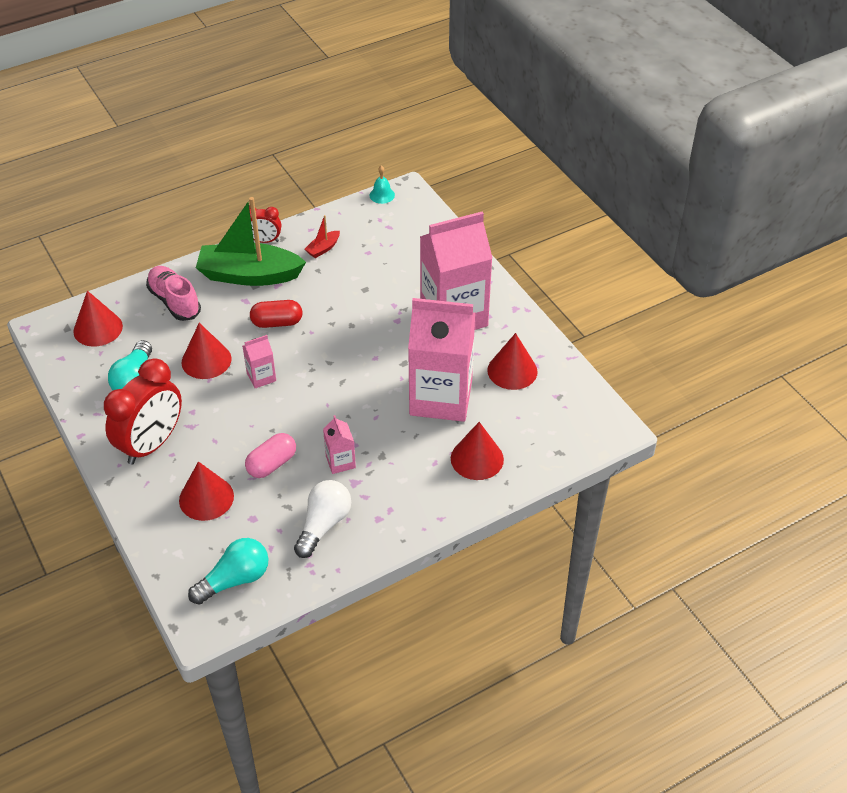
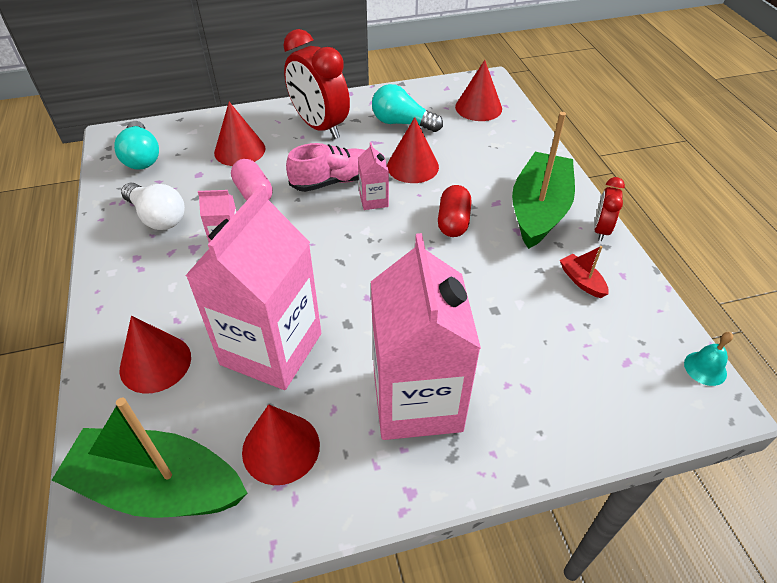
camera: 105 degrees right, 0 degrees up
pink shoe [146,266,201,321] -> pink shoe moved to [286,143,366,192]
none -> green boat [52,398,247,518]

